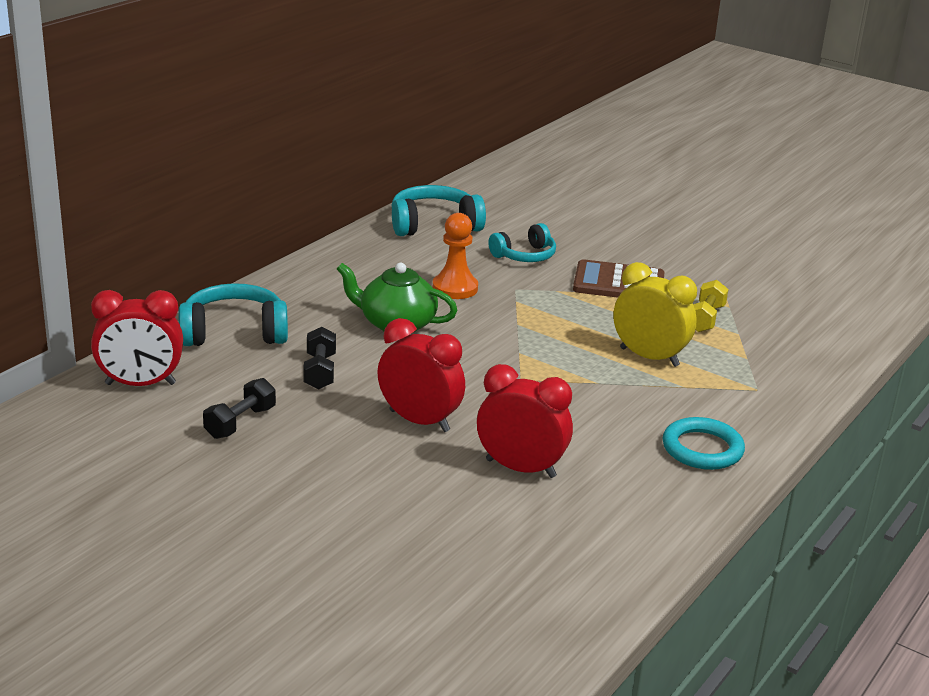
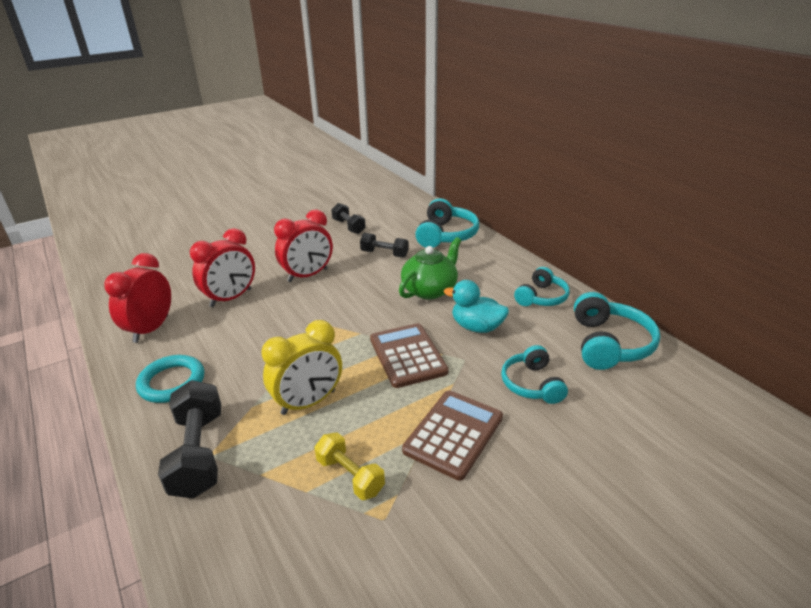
camera: 115 degrees right, 5 degrees up
red clock [91,290,183,386] -> red clock moved to [104,253,171,343]
orange pawn [433,213,478,299] -> turquoise duck [444,280,509,333]
none -> black dumbbell [158,380,221,499]
none -> brown calculator [370,323,449,388]
none -> turquoise headphones [514,267,570,306]

